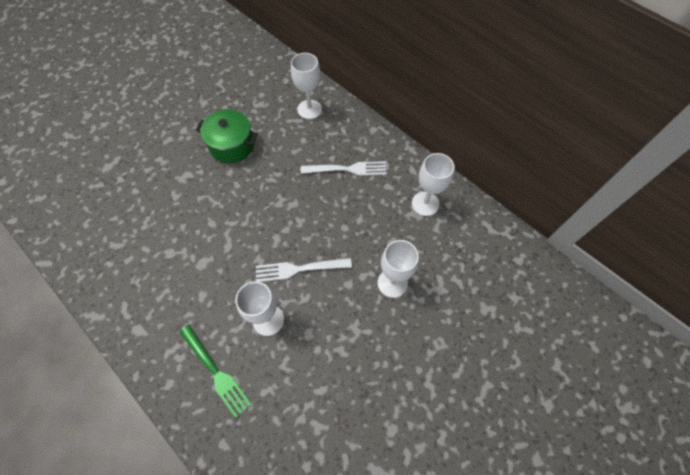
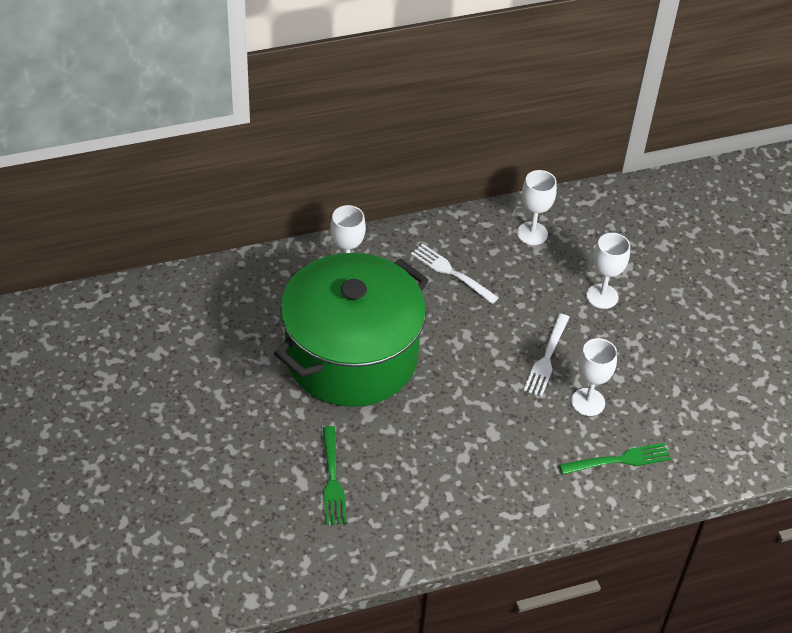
camera: 65 degrees left, 15 degrees down
green pot [196,109,258,163] -> green pot [274,253,428,407], size x2.27
white fork [301,161,387,176] -> white fork turned 75 degrees counterclockwise [411,244,499,304]
none -> green fork [323,426,347,525]

